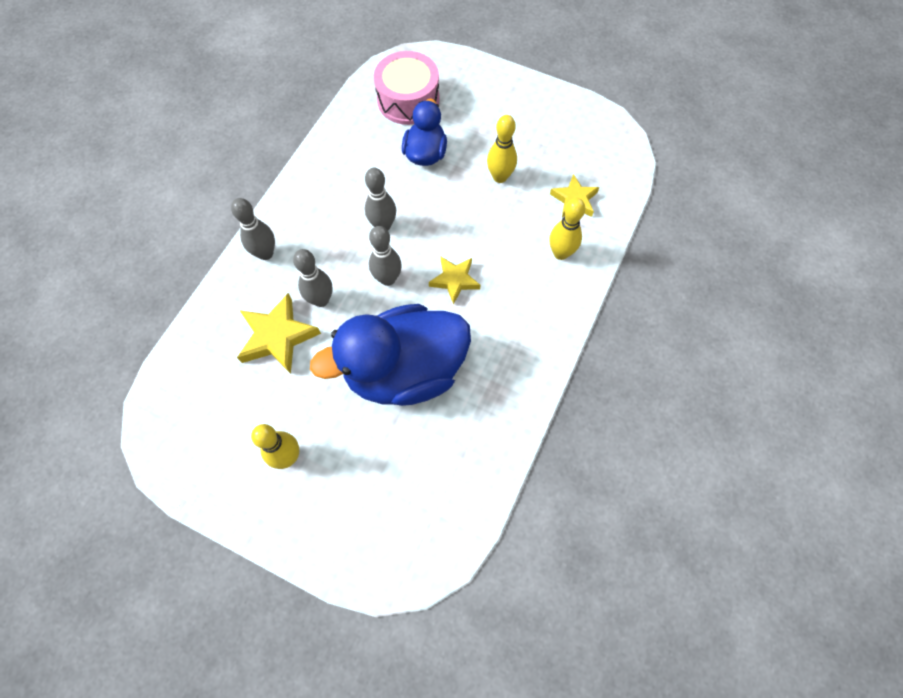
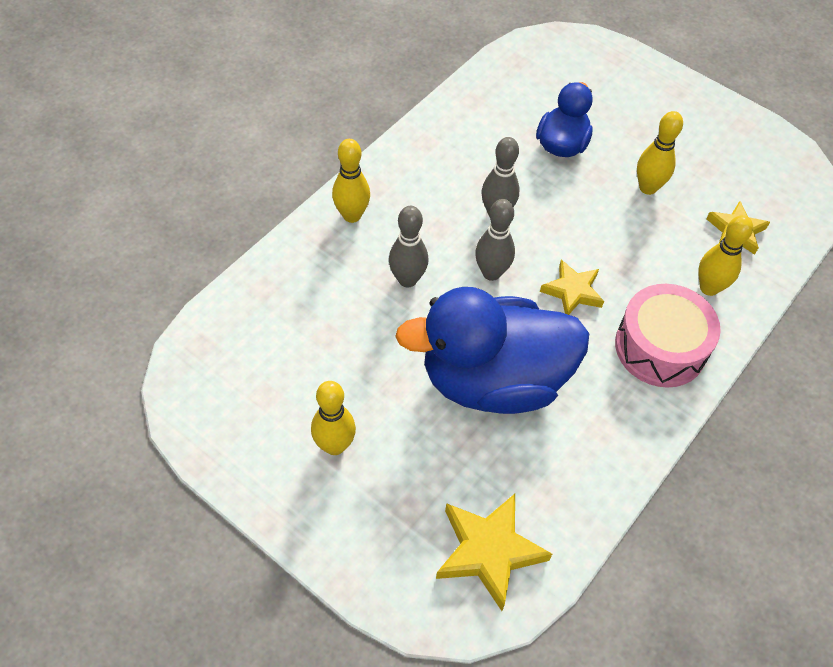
camera: 10 degrees right, 10 degrees down
grey bowling pin [231,198,275,260] -> yellow bowling pin [332,139,370,223]
yellow star [237,293,321,374] -> yellow star moved to [436,494,552,611]
pink drum [374,51,440,125] -> pink drum moved to [615,284,721,388]

